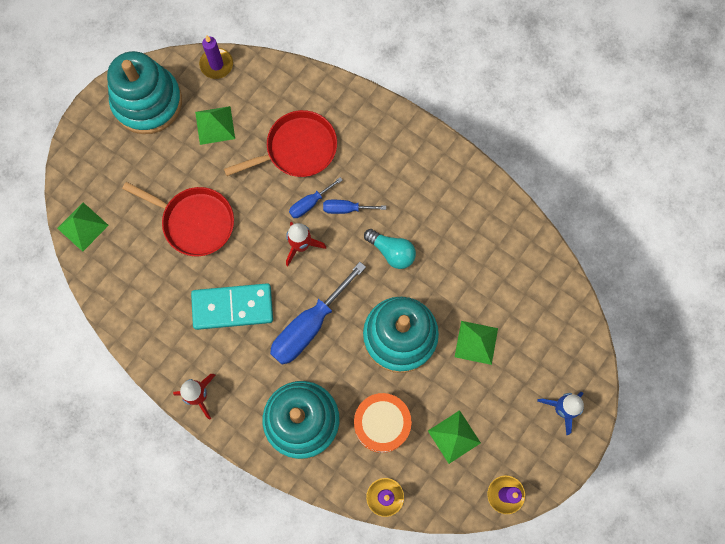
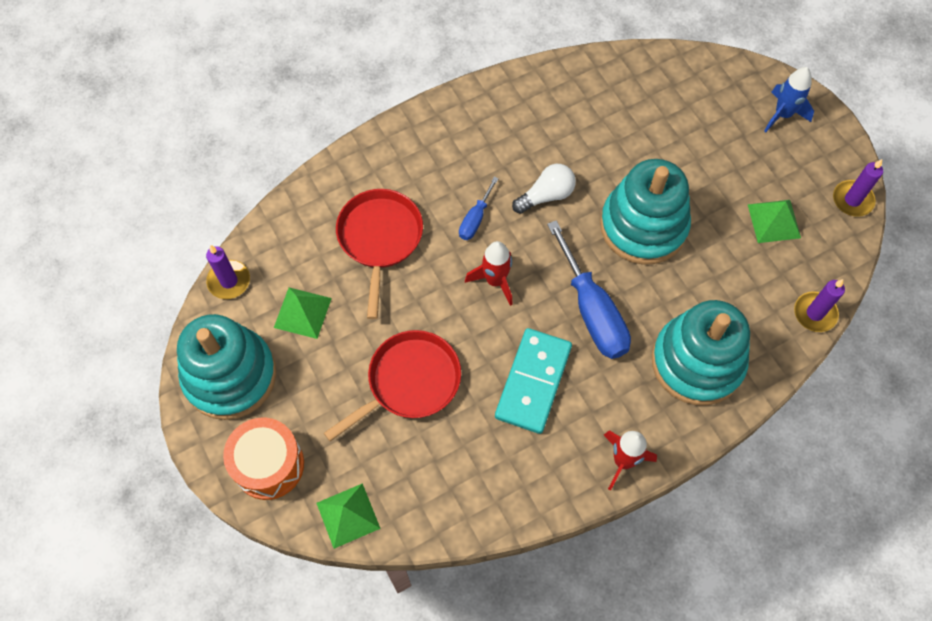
camera: 65 degrees left, 10 degrees down
blue screwdriver [289,177,343,218] -> none
orange drum [354,393,412,453] -> orange drum moved to [223,418,304,500]
turquoise light bulb [364,229,416,269] -> white light bulb [512,164,576,214]
green pyramid [455,321,498,365] -> none

